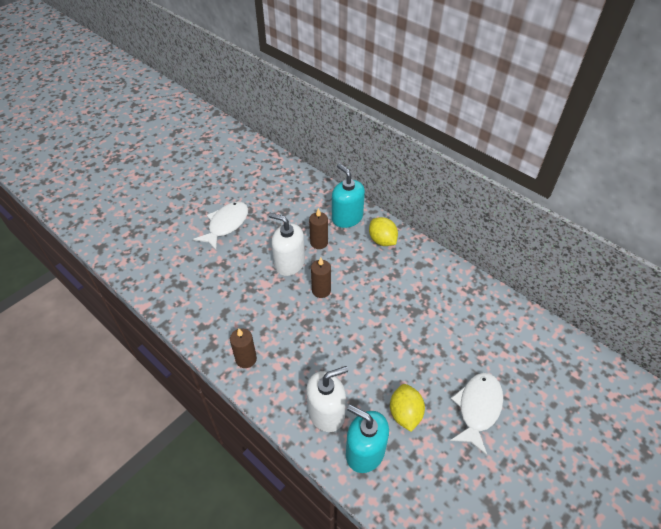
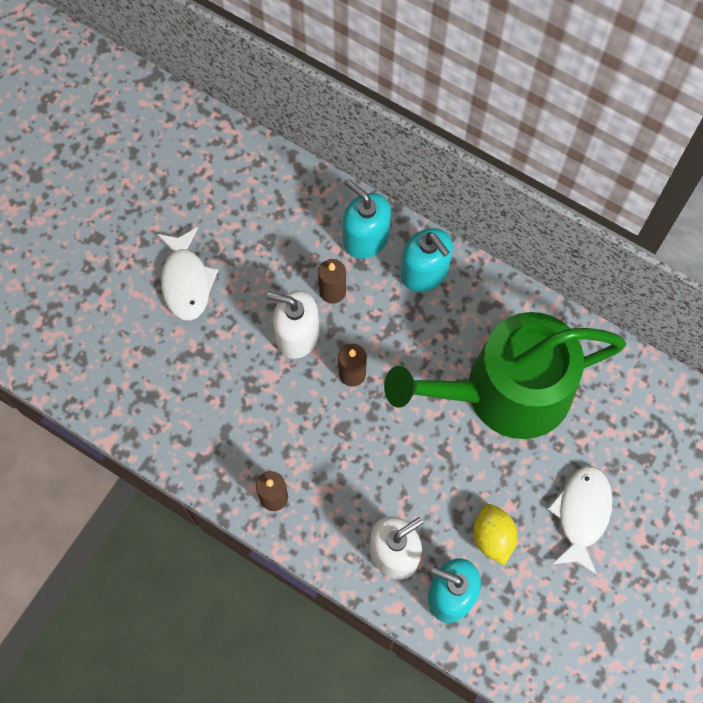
camera: 10 degrees left, 20 degrees up
white fish [193,201,248,251] -> white fish turned 150 degrees clockwise [157,227,218,321]
yellow lemon [369,217,398,246] -> turquoise soap dispenser [401,228,453,292]
none -> green watering can [384,312,626,439]

